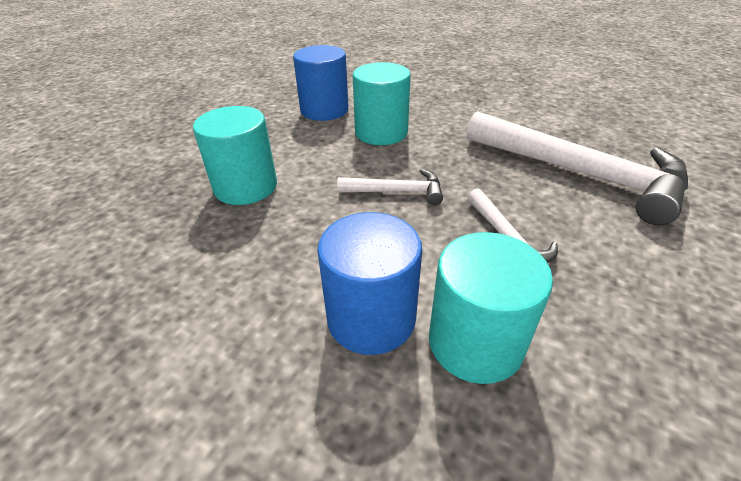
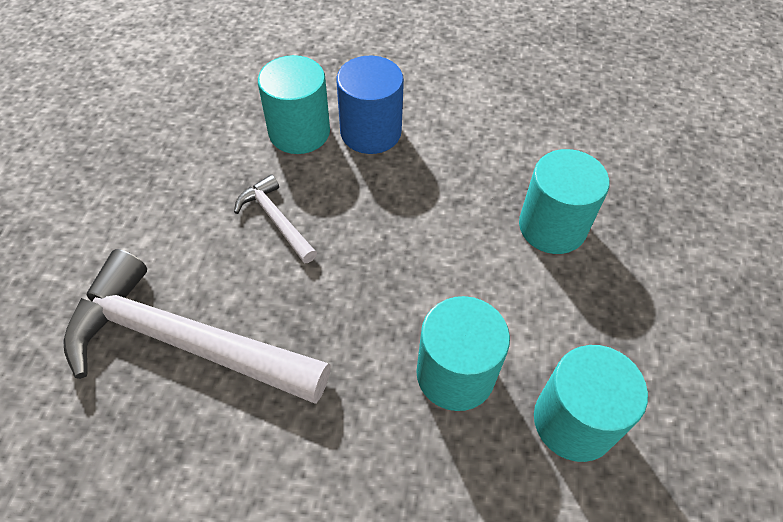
camera: 160 degrees right, 15 degrees up
blue cylinder [293,45,349,121] -> turquoise cylinder [534,345,648,462]
white hammer [337,169,443,205] -> none

